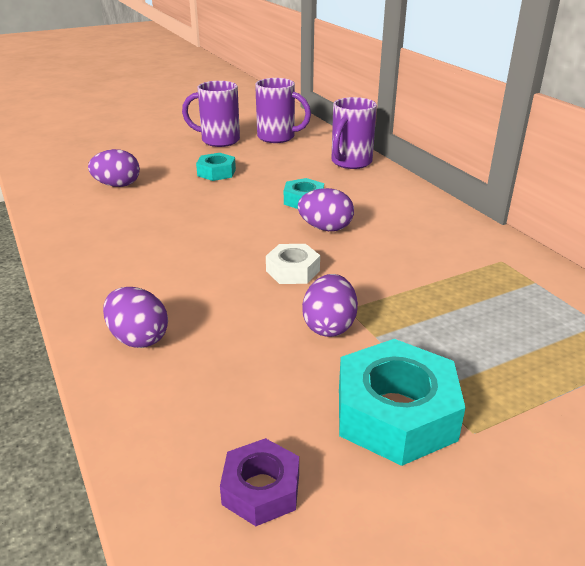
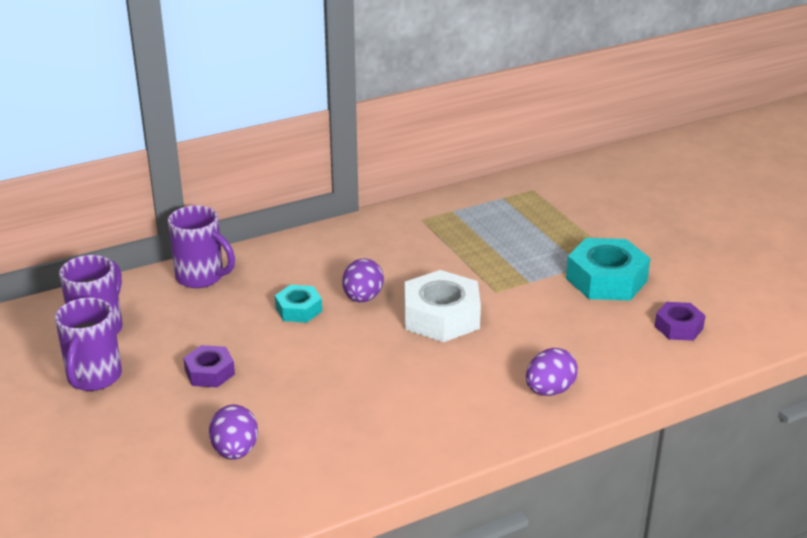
camera: 90 degrees left, 0 degrees up
turquoise nut [196,153,236,181] -> purple nut [183,345,235,388]
white nut [266,244,320,284] -> white nut [405,270,481,342], size x1.78
purple egg [302,274,358,337] -> none

